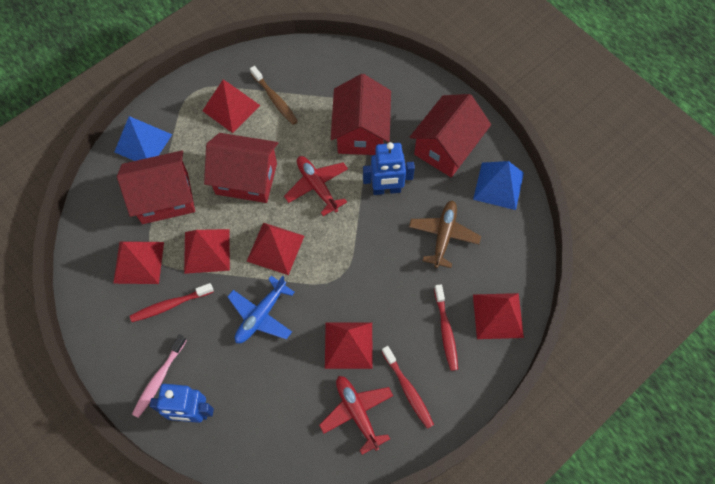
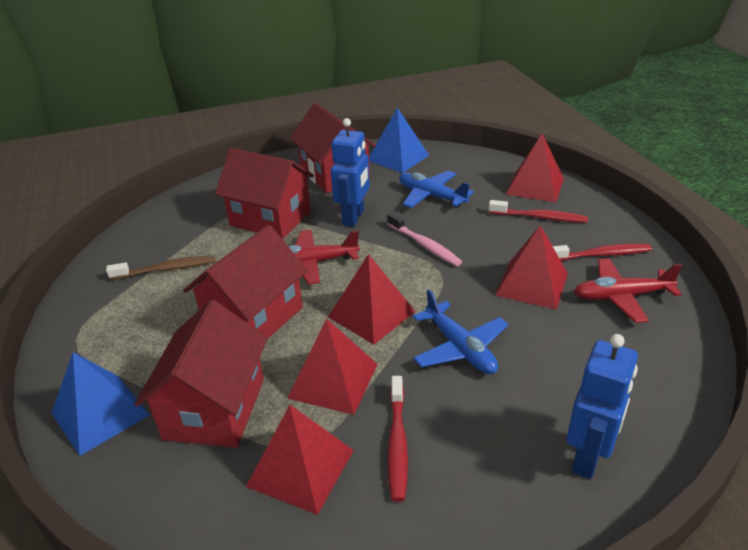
camera: 65 degrees left, 30 degrees down
pink toothbrush [132,334,187,418] -> pink toothbrush moved to [387,212,462,266]
red pyramid [203,80,261,133] -> none
brown plane [409,200,481,268] -> blue plane [399,171,474,208]

